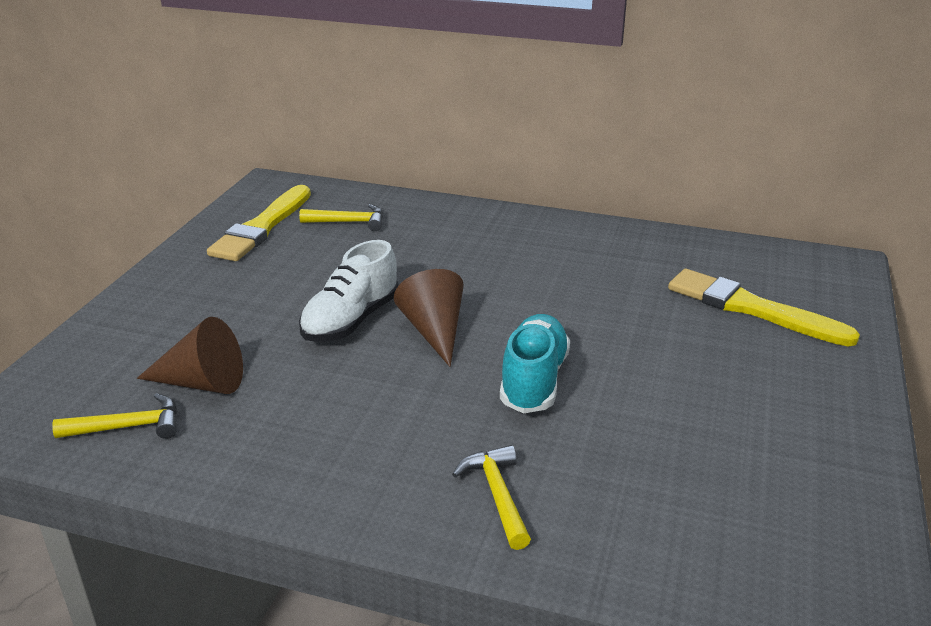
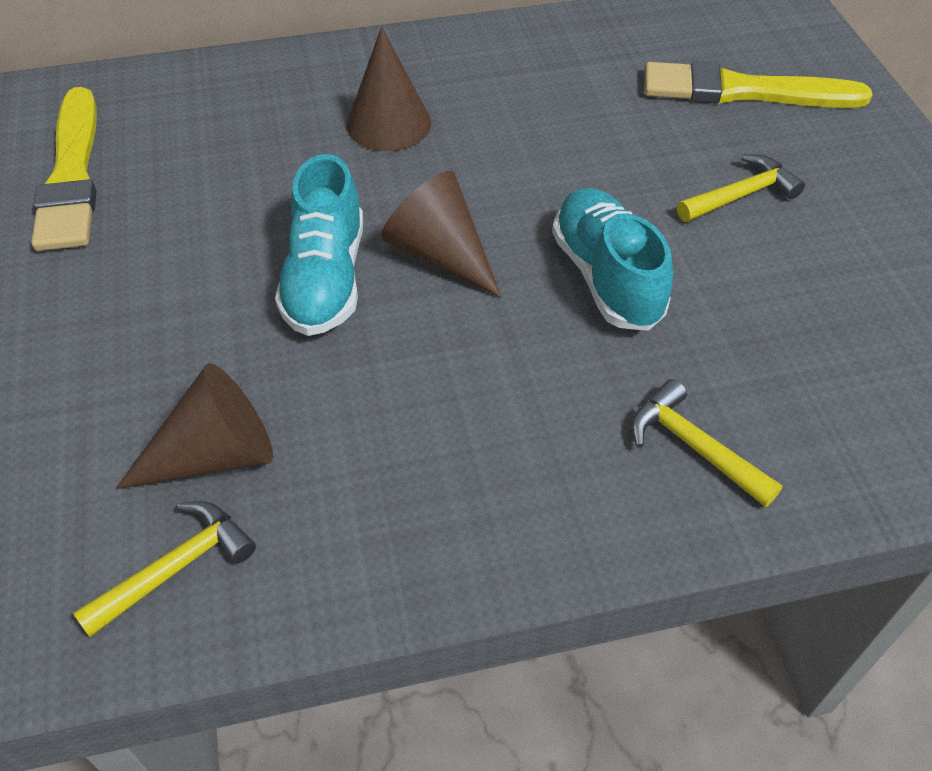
camera: 30 degrees left, 20 degrees up
yellow hammer [299,204,383,231] -> yellow hammer moved to [677,154,805,222]
white shoe [299,240,398,342] -> turquoise shoe [275,154,363,336]
none -> brown cone [347,27,431,151]

